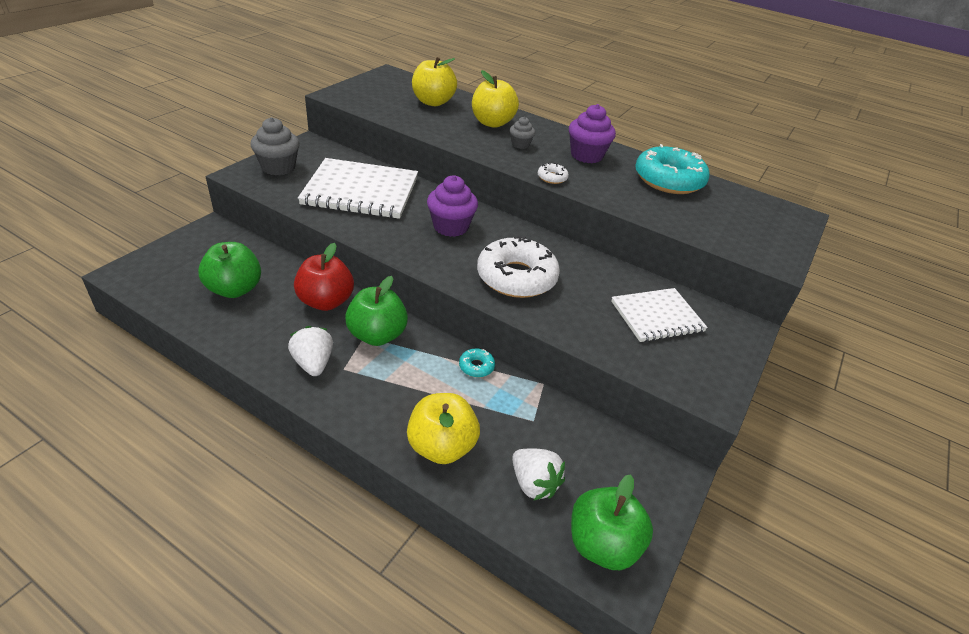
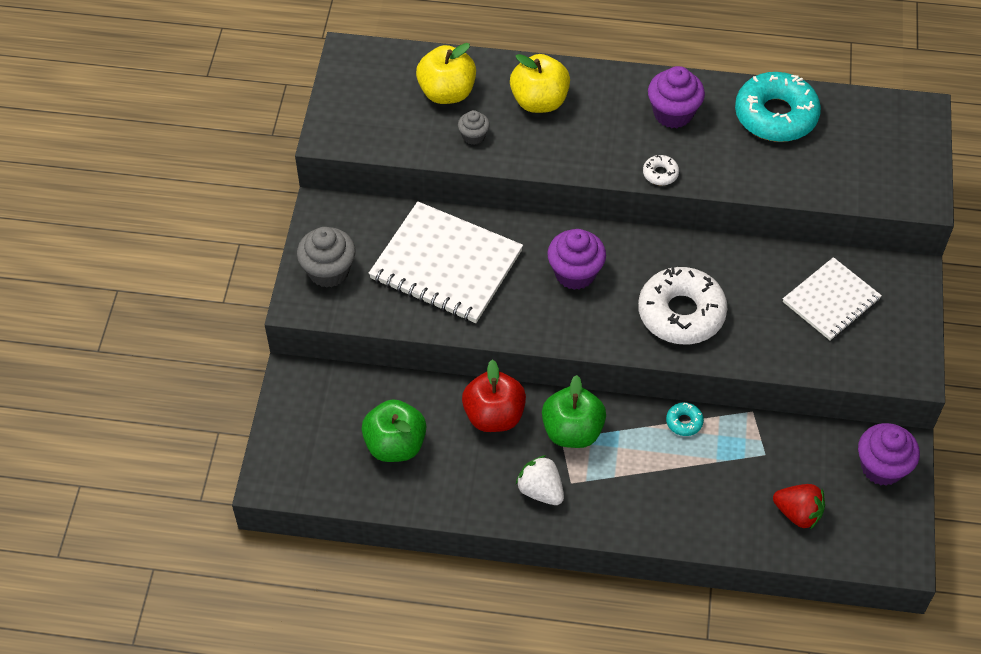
camera: 20 degrees left, 15 degrees up
white notebook [298,158,418,219] -> white notebook turned 45 degrees clockwise [369,201,523,323]
yellow apple [407,393,480,464] -> none
grey cupcake [510,117,535,149] -> grey cupcake moved to [458,110,490,145]
white strawberry [512,448,565,500] -> red strawberry [773,484,825,529]
green apple [571,474,653,570] -> none
none -> purple cupcake [858,423,920,486]

